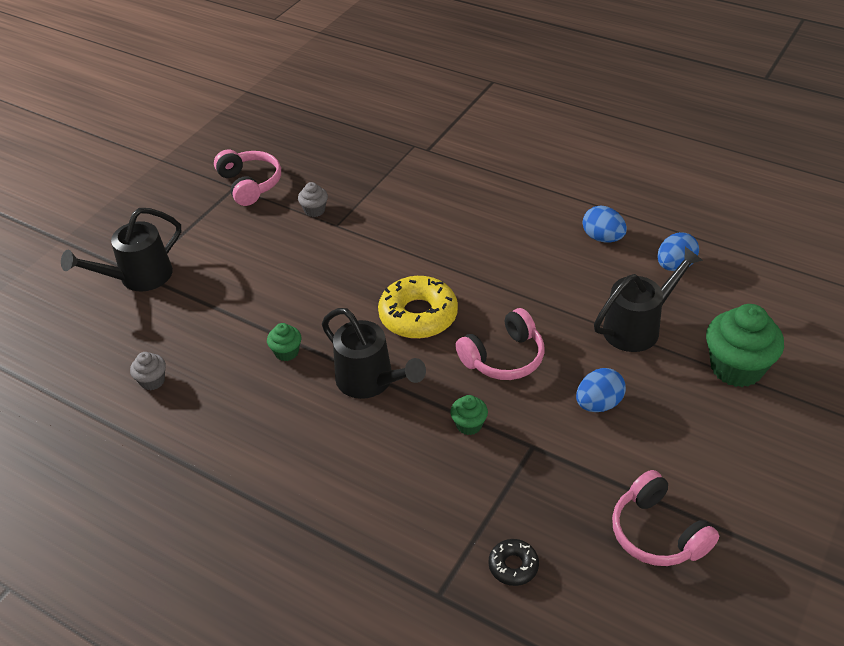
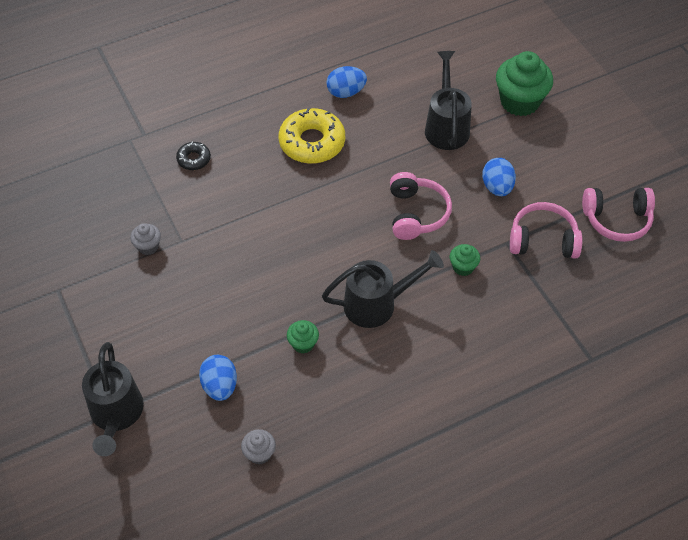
camera: 60 degrees left, 10 degrees up
pink headphones [214,149,281,206] -> pink headphones moved to [510,202,583,259]
yellow donut [378,276,458,339] -> yellow donut moved to [279,107,345,164]
black donut [489,539,539,586] -> black donut moved to [176,141,211,170]
blue egg [658,232,699,271] -> blue egg moved to [199,355,237,401]

